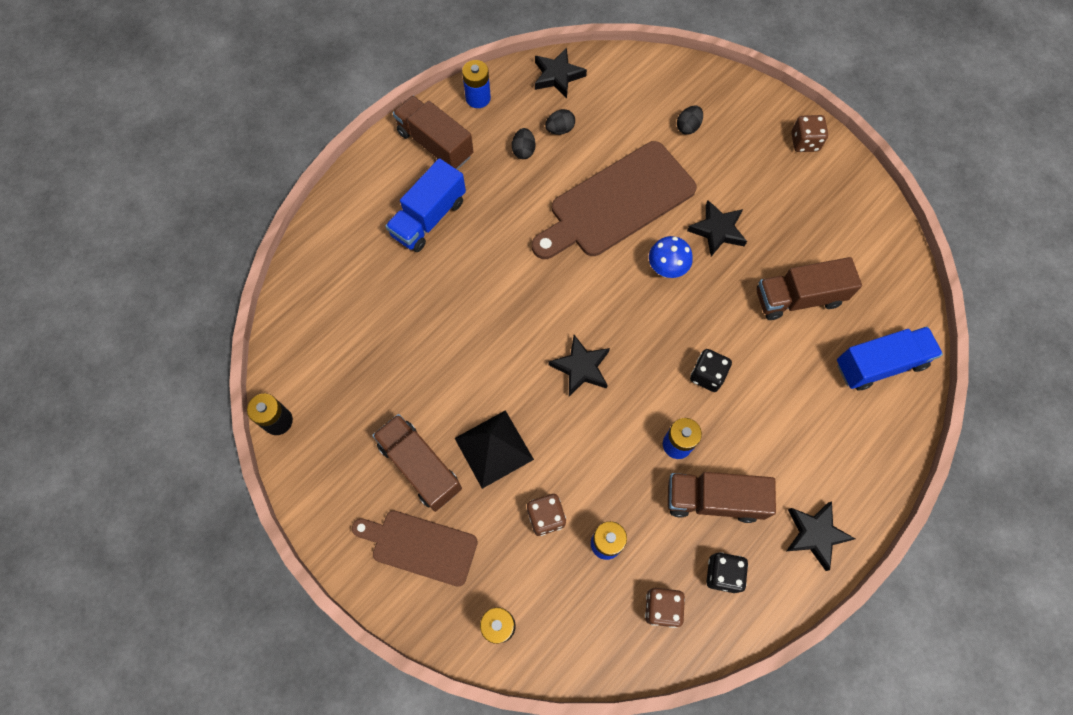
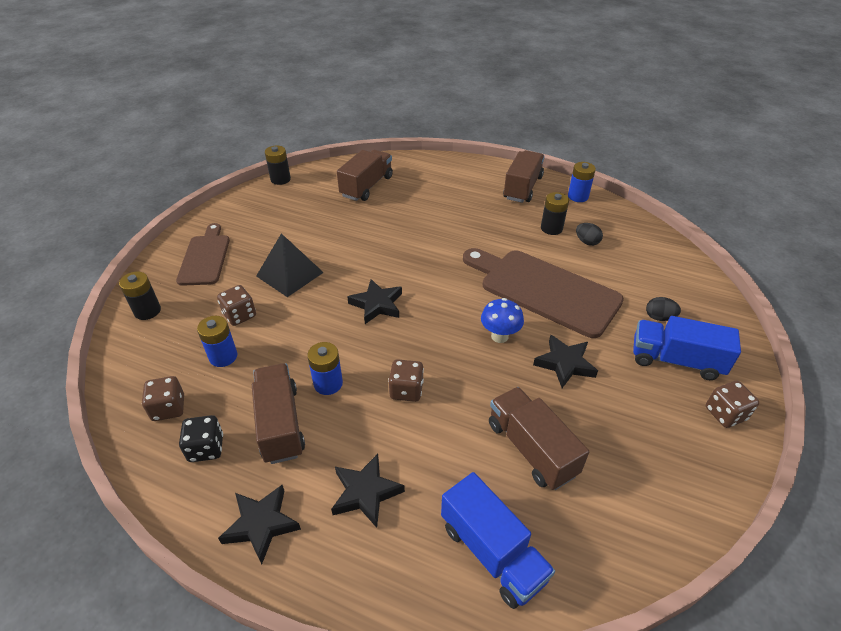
camera: 70 degrees right, 25 degrees down
brown truck [372,414,462,512] -> brown truck moved to [337,149,393,201]
blue truck [385,158,466,252] -> blue truck moved to [633,316,741,380]
black egg [512,128,535,159] -> black battery [541,192,569,235]
black star [535,48,587,98] -> black star moved to [331,454,405,528]
black dice [690,349,732,392] -> brown dice [388,359,424,402]

